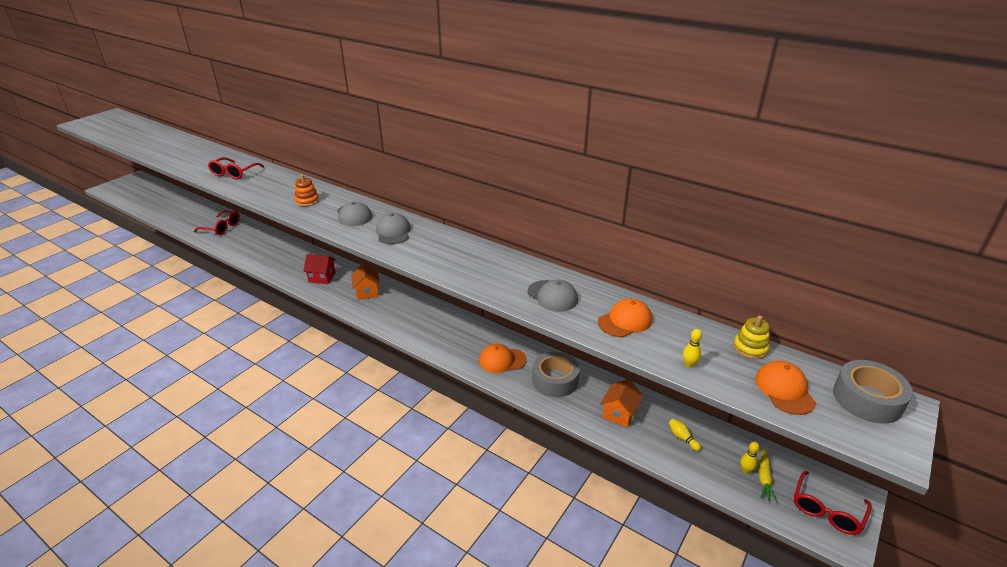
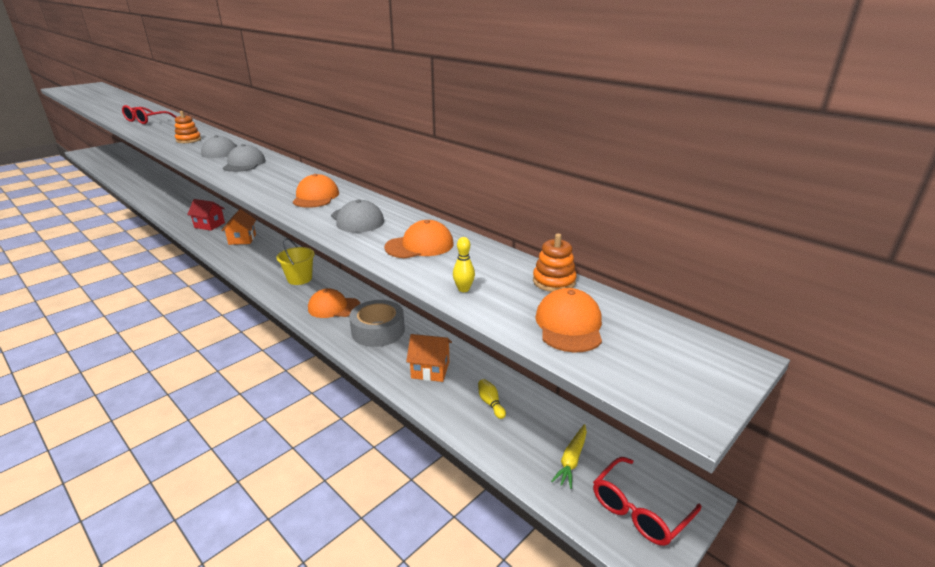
camera: 10 degrees right, 5 degrees down
red glasses [194,210,240,235] -> none
orange house [600,379,643,428] -> orange house turned 60 degrees clockwise [406,334,452,382]
yellow stacking toy [733,316,770,359] -> orange stacking toy [533,233,577,292]
yellow bowling pin [740,442,760,474] -> none
grey tape [833,360,913,424] -> none
none -> yellow bucket [277,238,315,285]
none -> orange cap [293,174,339,208]

